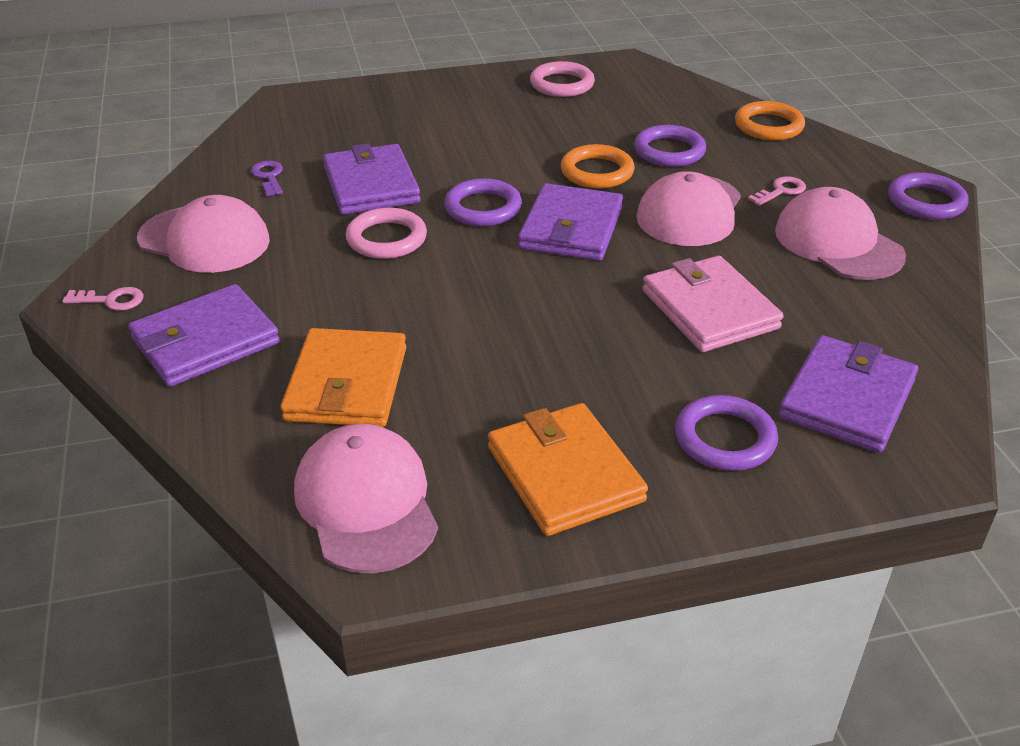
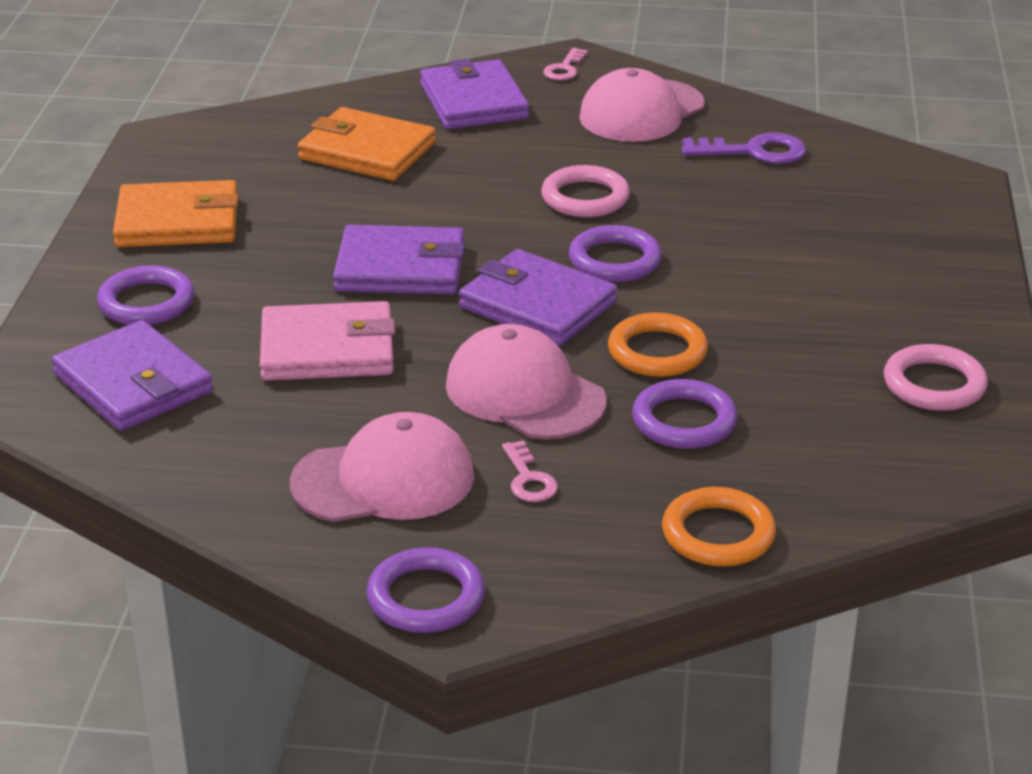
camera: 110 degrees right, 5 degrees down
purple key [251,161,283,196] -> purple key [681,133,806,164], size x1.62
pink cap [294,424,438,573] -> none
purple wallet [323,143,421,215] -> purple wallet moved to [333,225,465,295]

